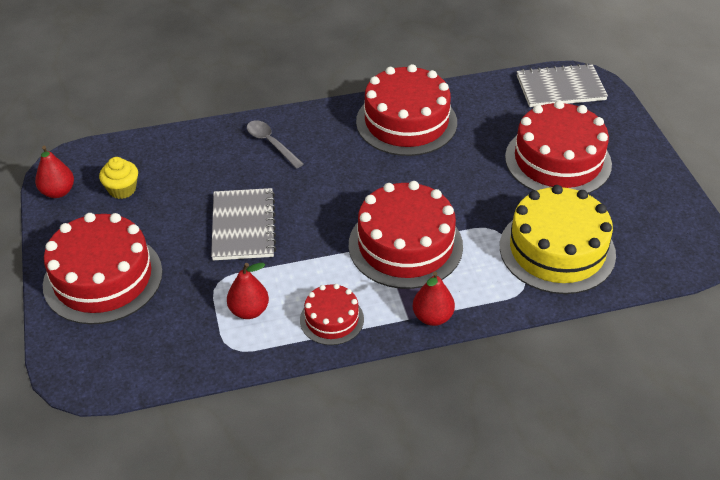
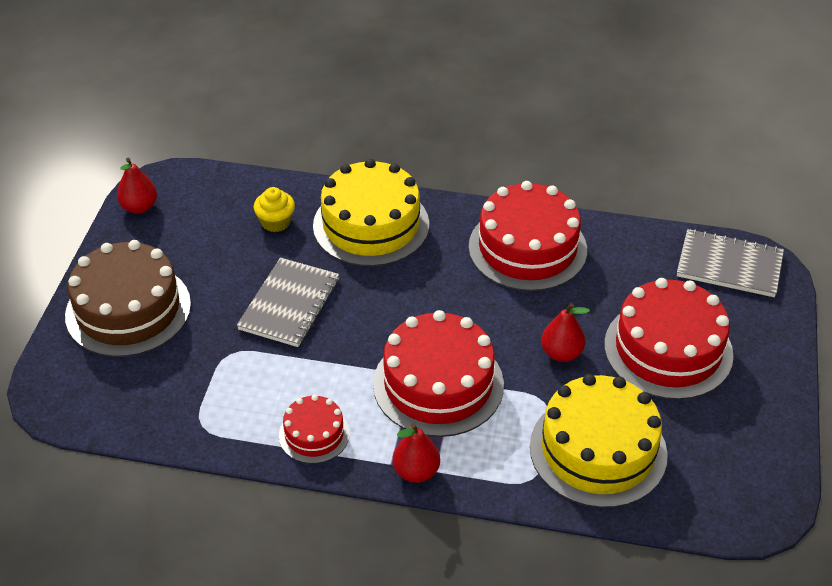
camera: 25 degrees right, 0 degrees up
red cake [43,213,162,325] -> brown cake [65,240,191,357]
yellow cupcake [99,157,138,199] -> yellow cupcake moved to [254,187,295,232]
red pear [227,263,269,319] -> red pear moved to [541,303,590,362]
grey spoon [247,120,303,169] -> yellow cake [313,159,429,267]

